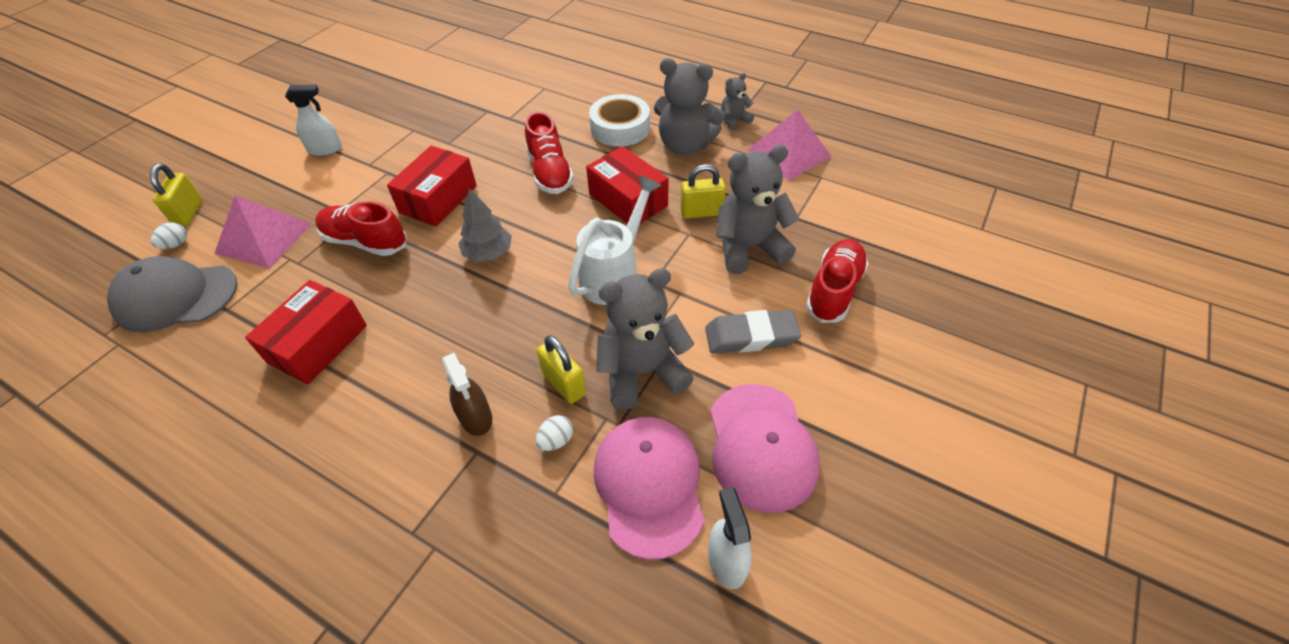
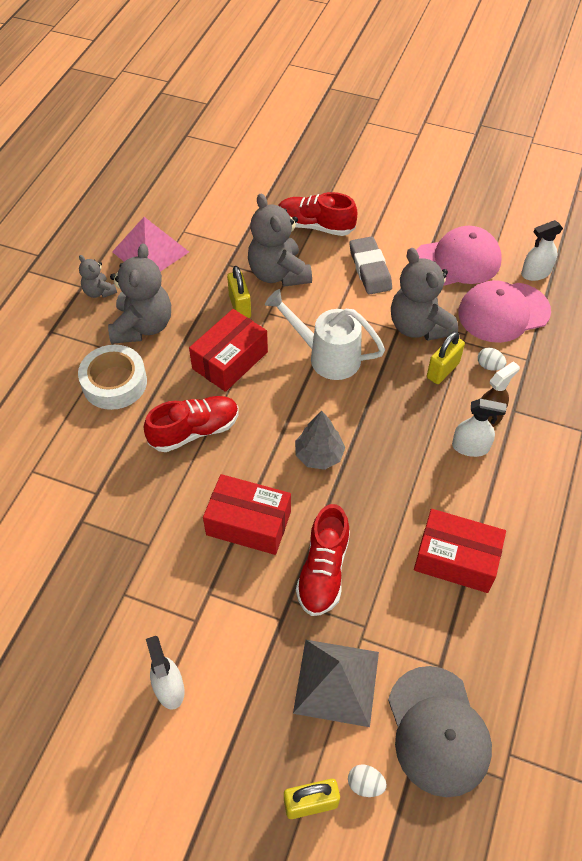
camera: 100 degrees left, 5 degrees up
pink pyramid [214,195,312,269] -> grey pyramid [293,640,379,727]
none -> white spray bottle [452,399,506,457]

